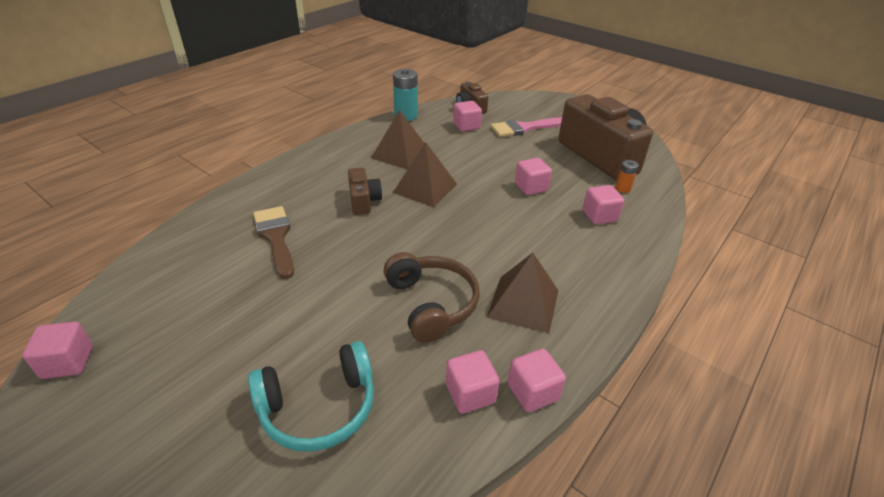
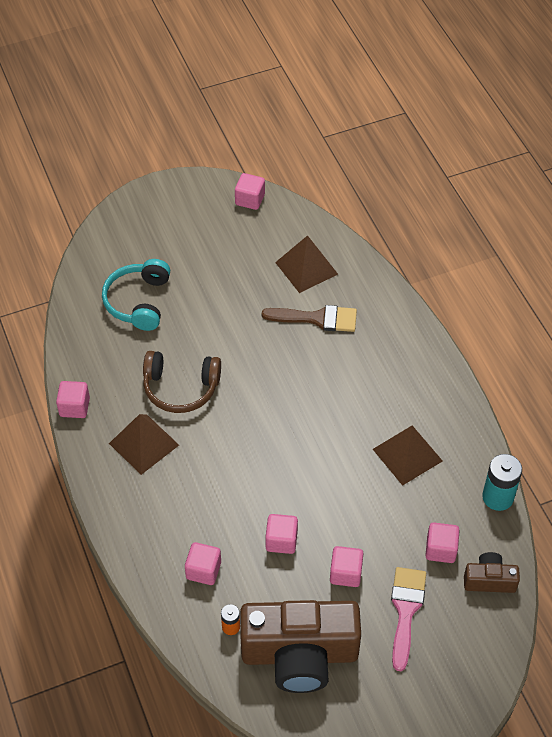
camera: 120 degrees right, 15 degrees up
brown camera [348,168,382,215] -> none
brown pyramid [393,142,457,207] -> brown pyramid moved to [275,235,338,293]
pink cube [446,350,500,413] -> pink cube moved to [330,546,364,587]

